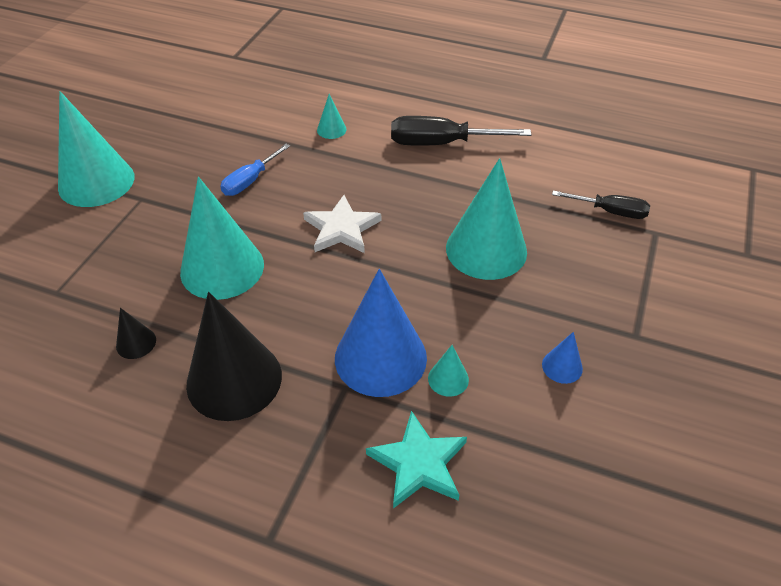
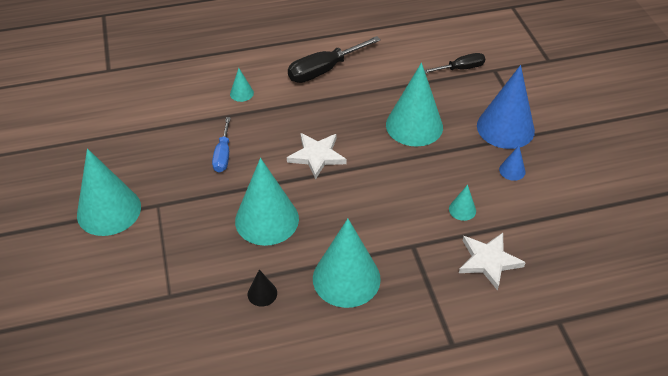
camera: 35 degrees left, 0 degrees up
black cone [186,292,282,421] -> turquoise cone [313,219,381,308]
blue cone [335,269,427,397] -> blue cone moved to [477,65,535,149]
turquoise star [366,411,467,509] -> white star [459,233,526,291]

